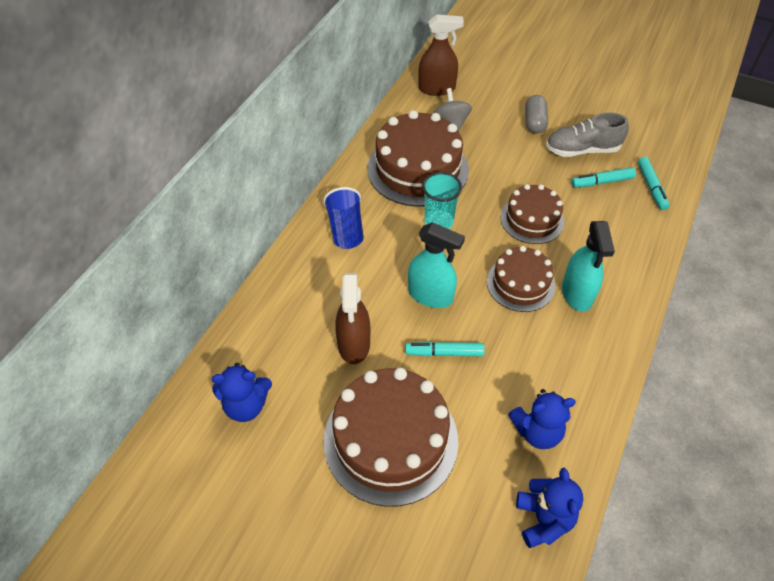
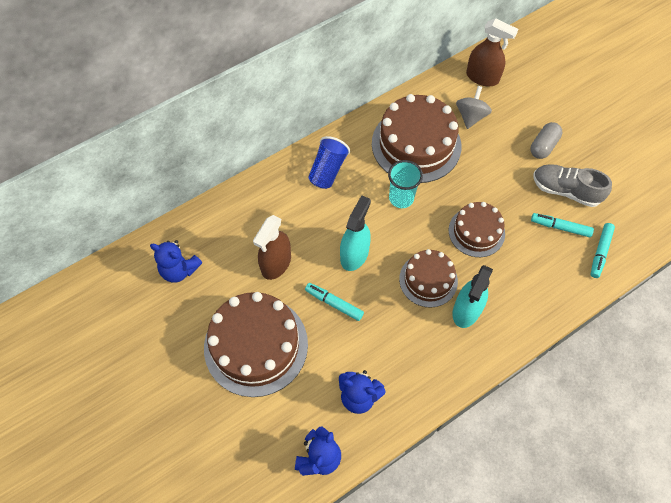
camera: 30 degrees right, 10 degrees up
turquoise spray bottle [408,222,465,308] -> turquoise spray bottle turned 120 degrees counterclockwise [340,195,371,271]

